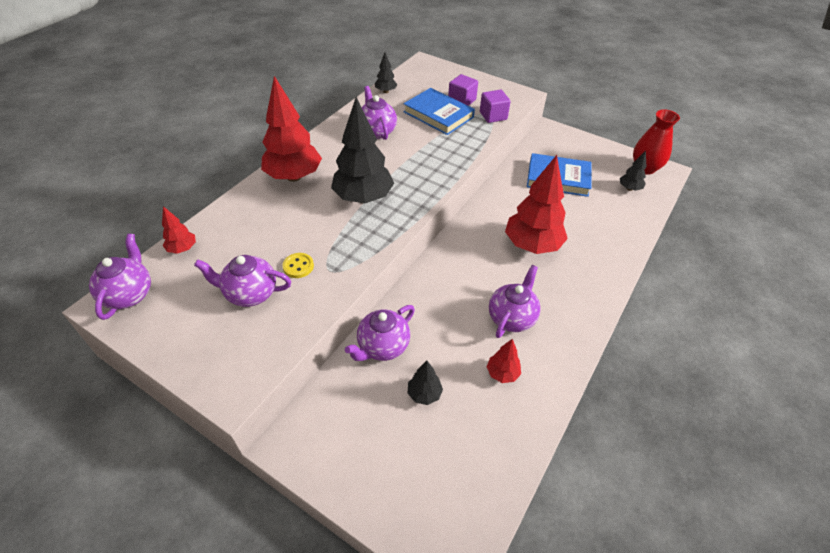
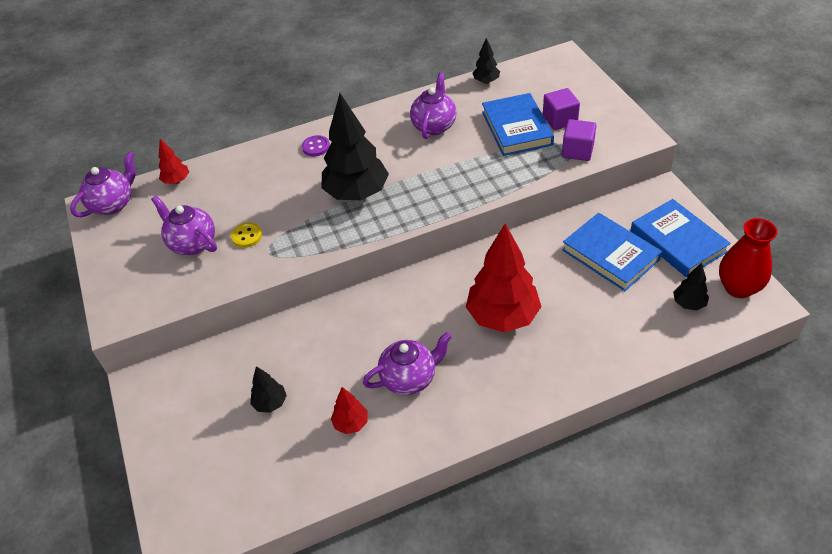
camera: 40 degrees right, 0 degrees up
red tree [261,76,322,182] -> purple button [302,135,330,156]
purple teapot [345,305,415,361] -> none
none -> blue book [630,199,731,278]

